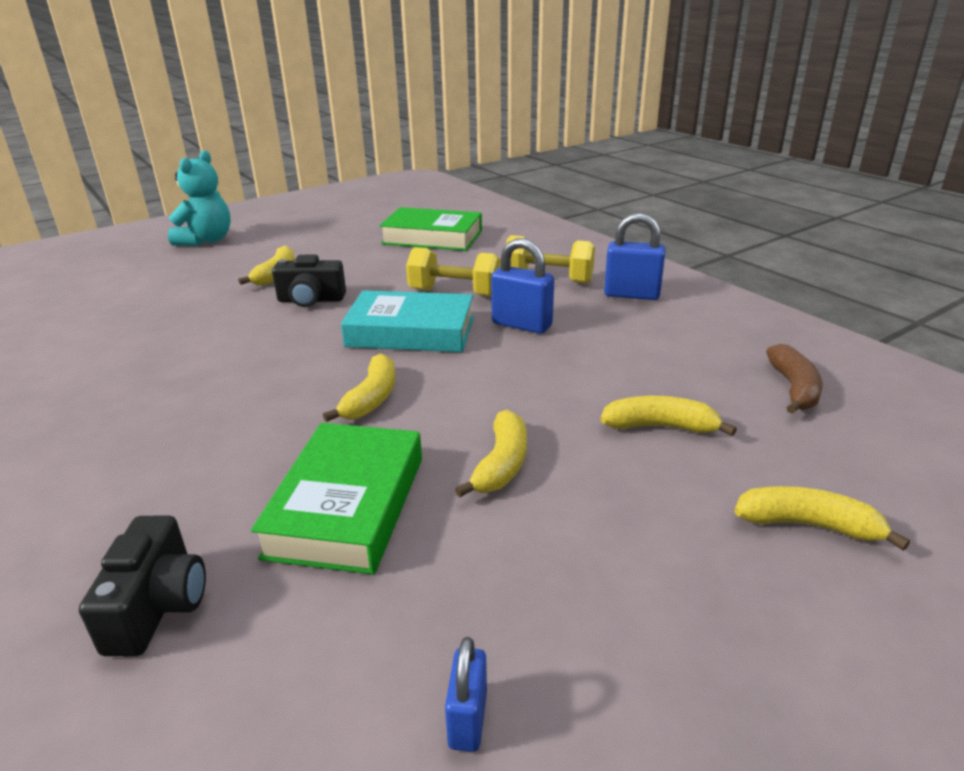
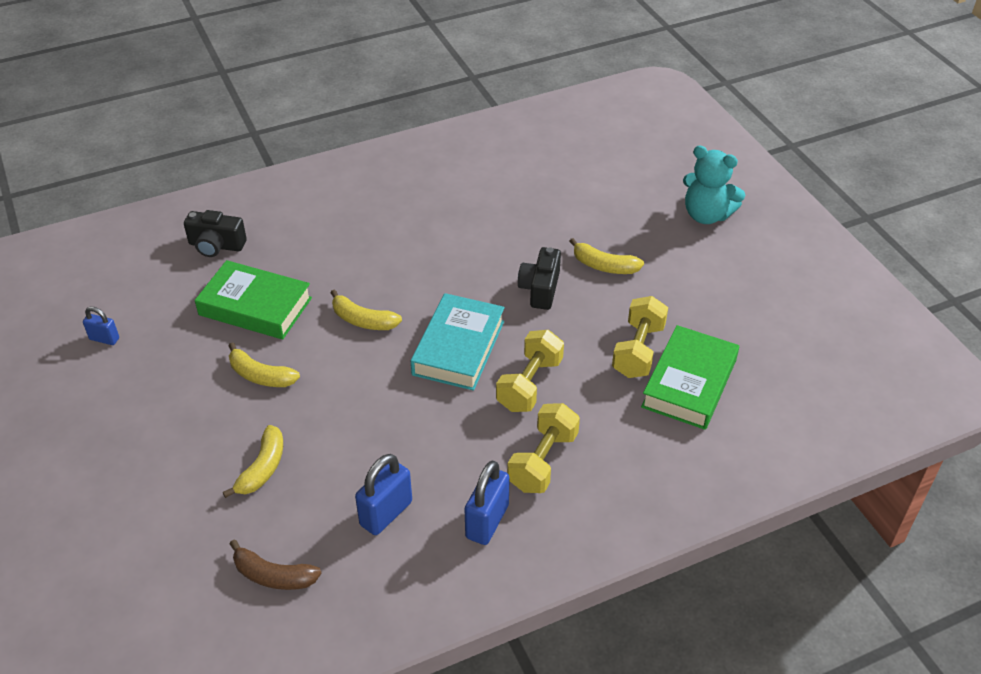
camera: 100 degrees right, 15 degrees up
blue padlock [491,238,554,334] -> blue padlock moved to [355,454,412,535]
yellow banana [734,486,910,551] -> none
none -> yellow dumbbell [612,296,668,378]

